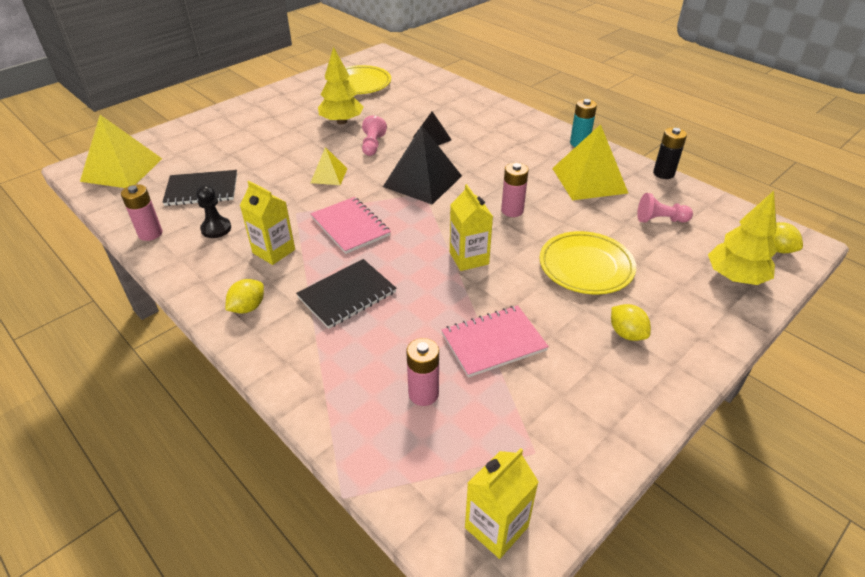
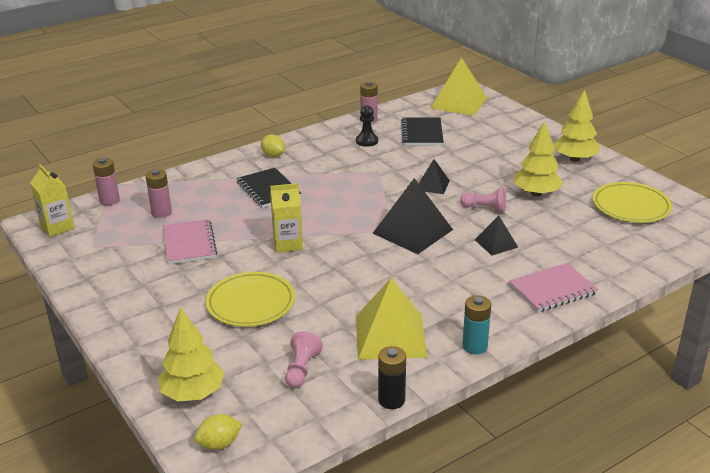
camera: 100 degrees right, 10 degrees down
yellow carton [240,181,295,265] -> none
yellow pyramid [311,147,348,185] -> black pyramid [419,159,450,194]
pink notebook [311,197,391,254] -> pink notebook moved to [509,263,598,312]
pink battery [501,162,529,217] -> pink battery moved to [93,158,120,205]
yellow lemon [611,304,651,341] -> none
none -> yellow tree [553,89,599,162]

